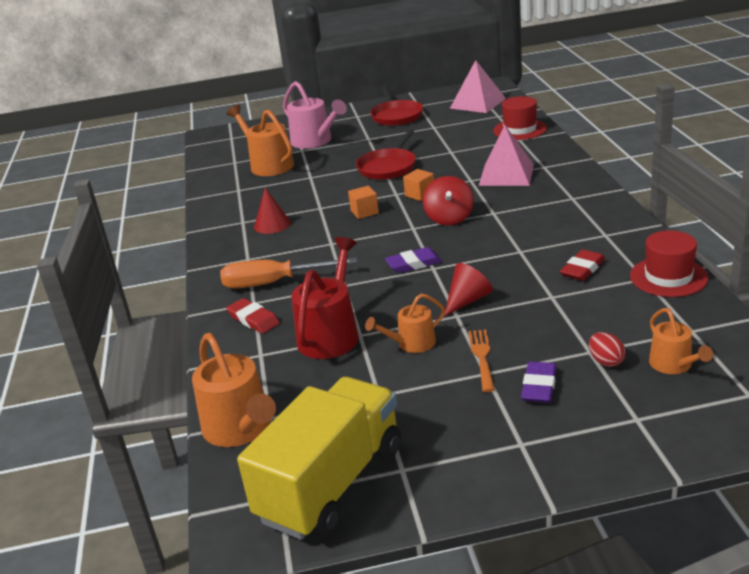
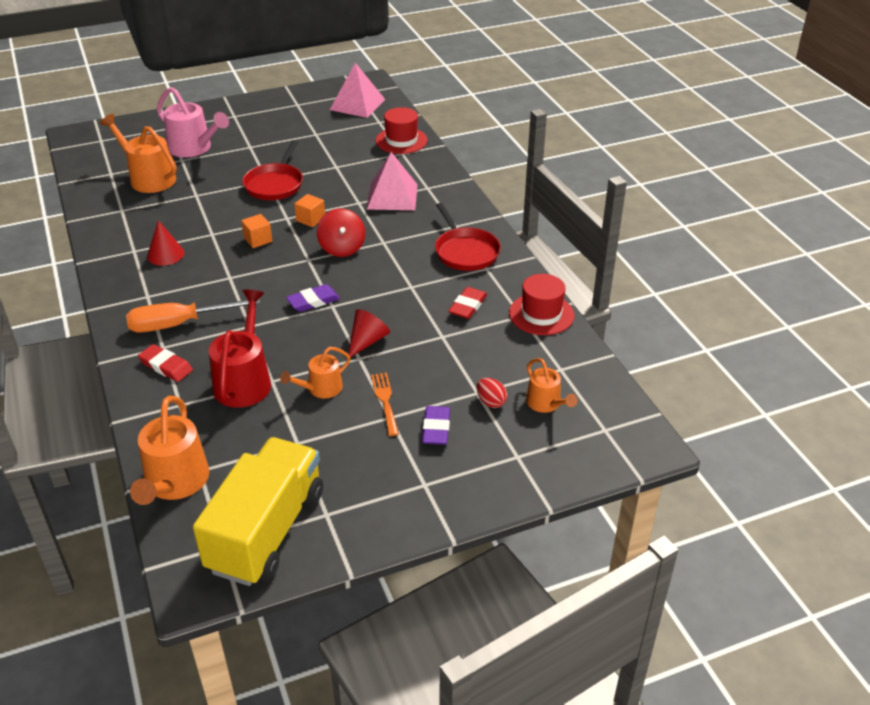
camera: 15 degrees left, 10 degrees up
orange watering can [192,333,276,447] -> orange watering can turned 45 degrees clockwise [130,396,209,505]
red pan [370,86,423,126] -> red pan moved to [435,203,501,271]

